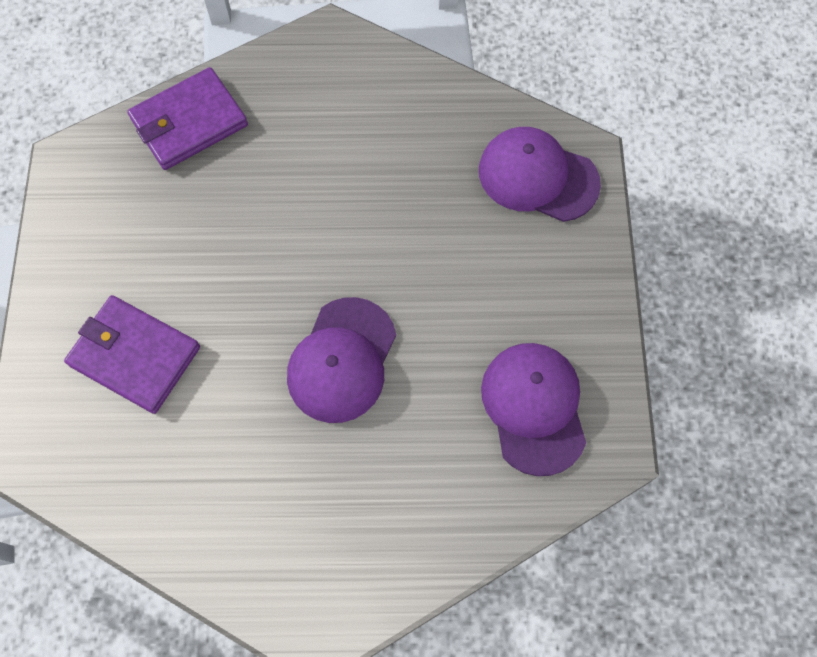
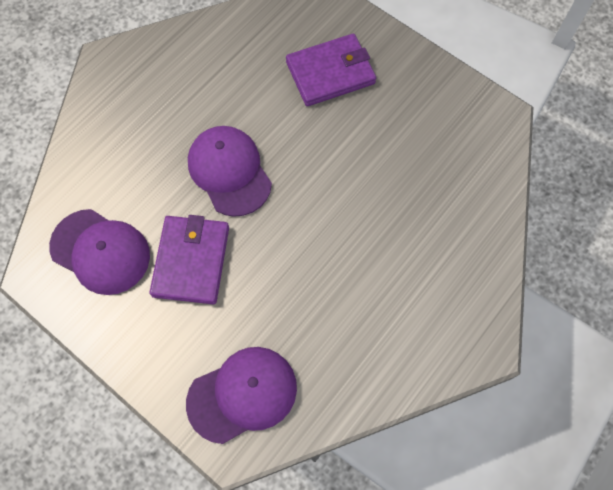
camera: 130 degrees right, 0 degrees up
purple wallet [127,67,248,170] -> purple wallet moved to [149,215,229,304]

